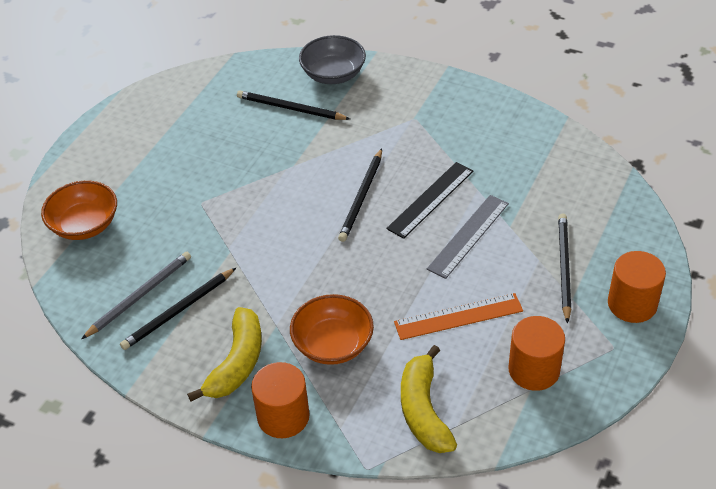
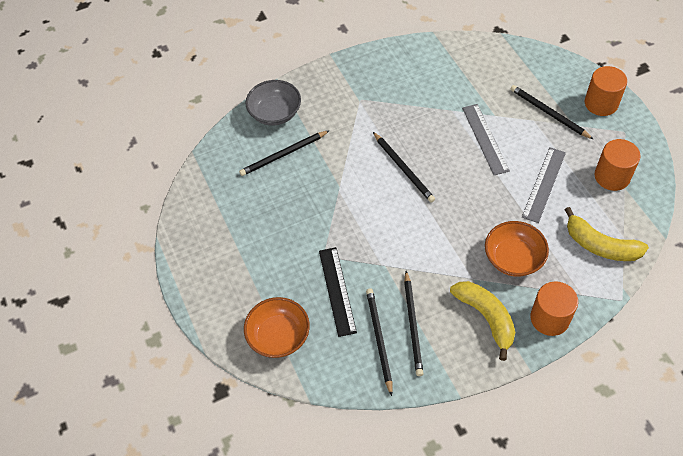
camera: 50 degrees left, 10 degrees up
grey pencil [82,252,191,339] -> black pencil [366,288,392,396]
black ruler [386,162,473,239] -> black ruler moved to [319,247,357,337]
orange ruler [394,293,523,340] -> grey ruler [522,147,566,223]

